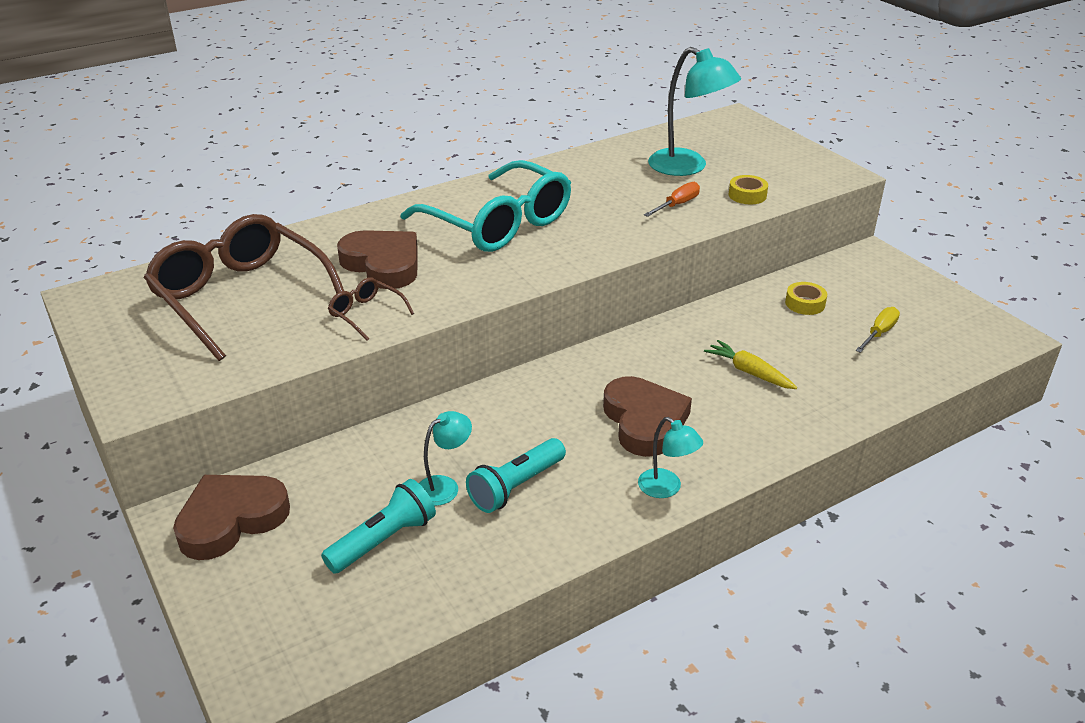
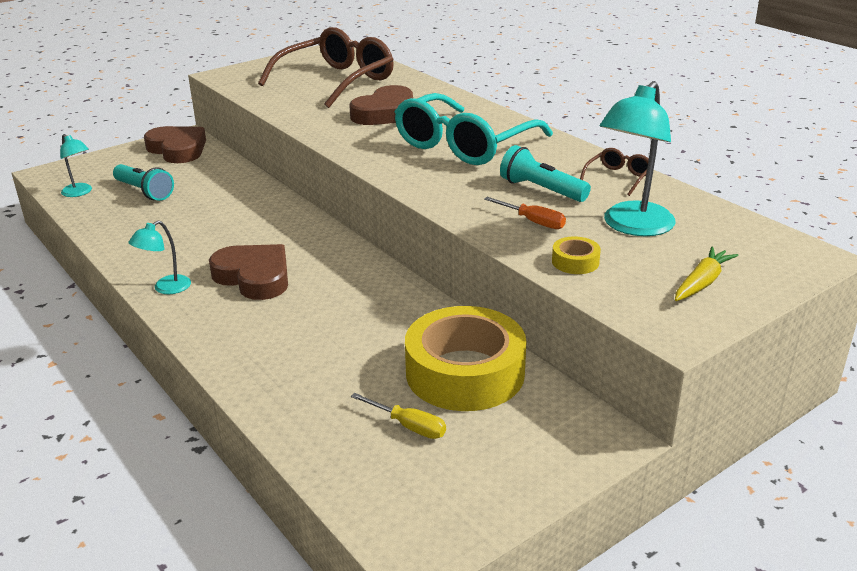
camera: 85 degrees right, 5 degrees down
brown glasses [328,277,414,341] -> brown glasses moved to [580,148,649,196]
turquoise lamp [419,411,472,506] -> turquoise lamp moved to [60,134,92,197]
turquoise flashlight [466,438,566,513] -> turquoise flashlight moved to [500,145,591,202]
brown heart [603,376,692,457] -> brown heart turned 120 degrees counterclockwise [209,244,288,300]
yellow carrot [704,340,797,389] -> yellow carrot moved to [675,247,739,301]
yellow tape [785,282,827,315] -> yellow tape [405,306,526,411], size x2.48

